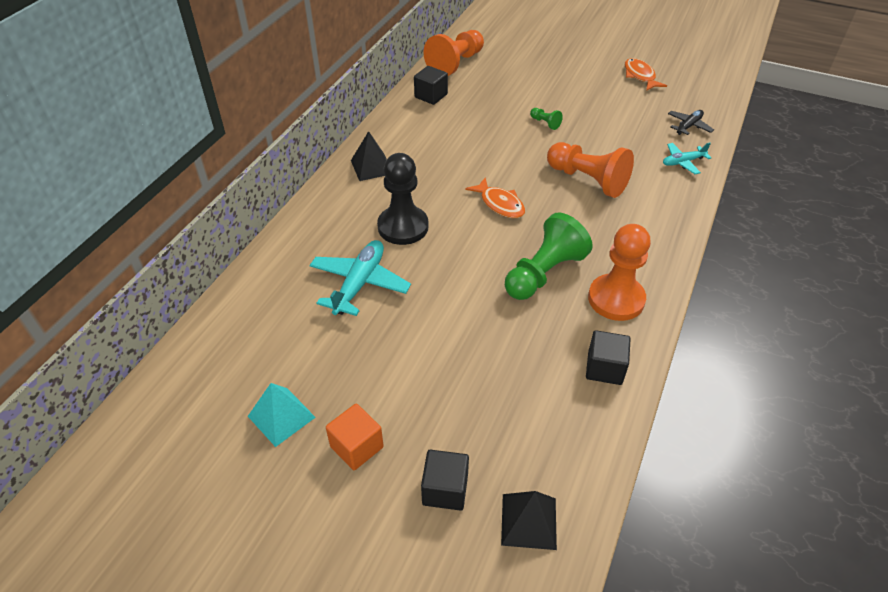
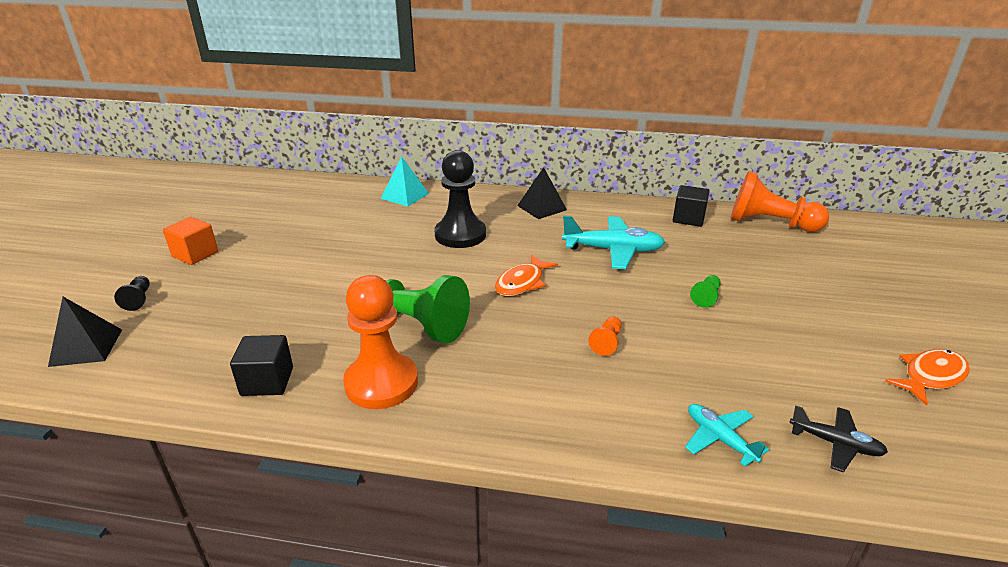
camera: 75 degrees right, 15 degrees down
turquoise pyramid [248,383,316,447] -> turquoise pyramid moved to [381,156,429,207]
turquoise plane [310,240,411,316] -> turquoise plane moved to [562,216,665,269]
black cube [421,450,469,511] -> black pawn [114,276,150,311]
orange pawn [547,142,634,198] -> orange pawn [588,316,622,356], size x0.43

